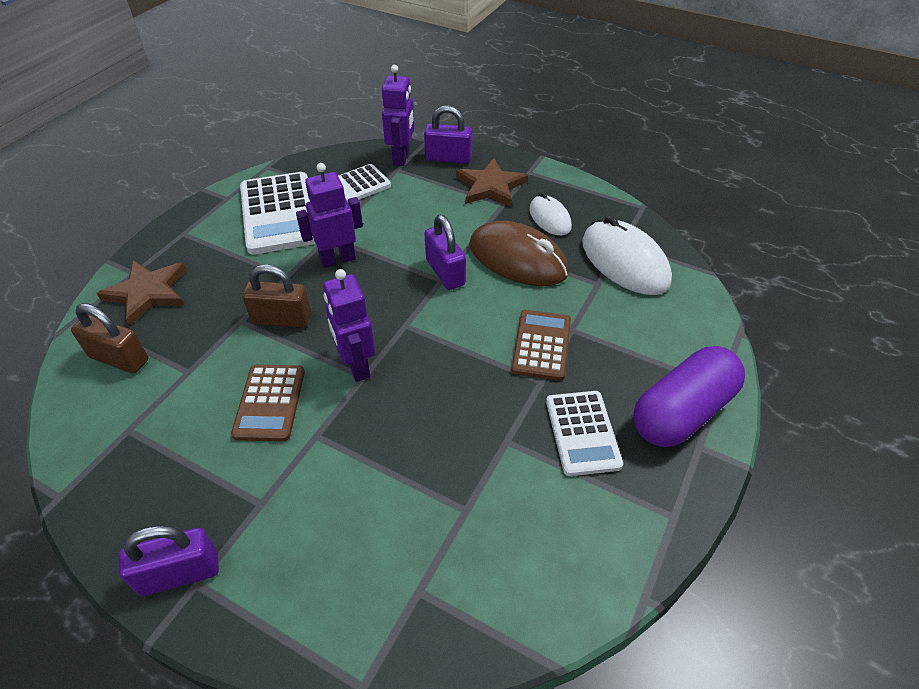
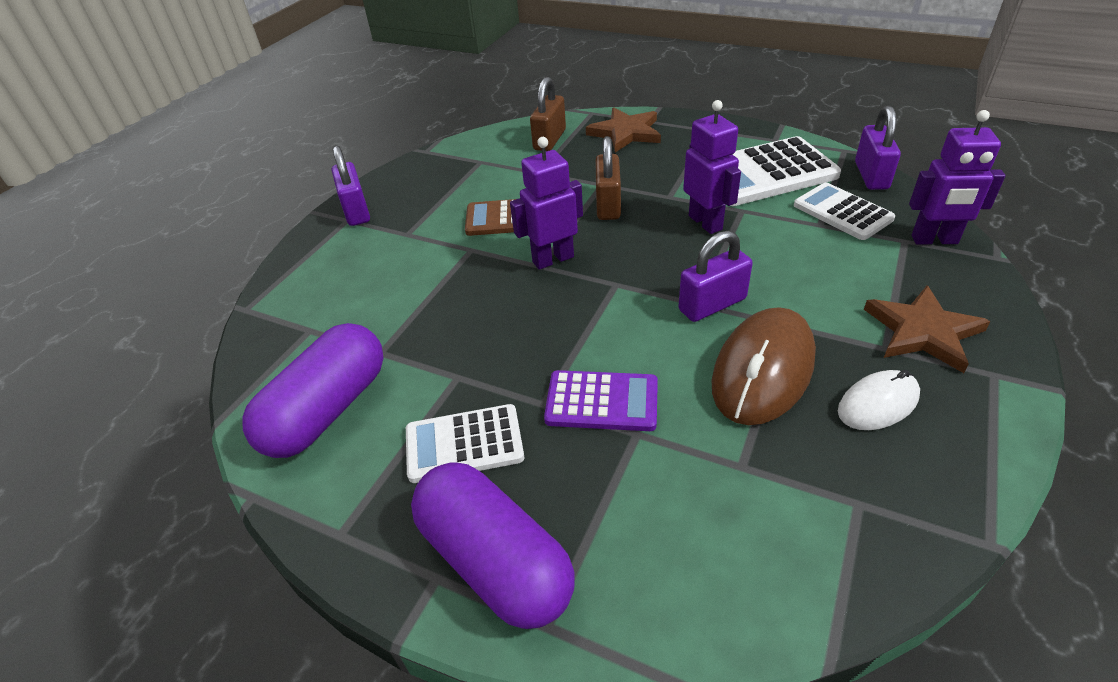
camera: 90 degrees right, 5 degrees down
purple padlock [424,105,472,164] -> purple padlock moved to [855,106,901,190]
brown calculator [511,310,571,381] -> purple calculator [544,370,658,431]
white mouse [582,216,672,295] -> none
none -> purple capsule [242,323,384,458]

